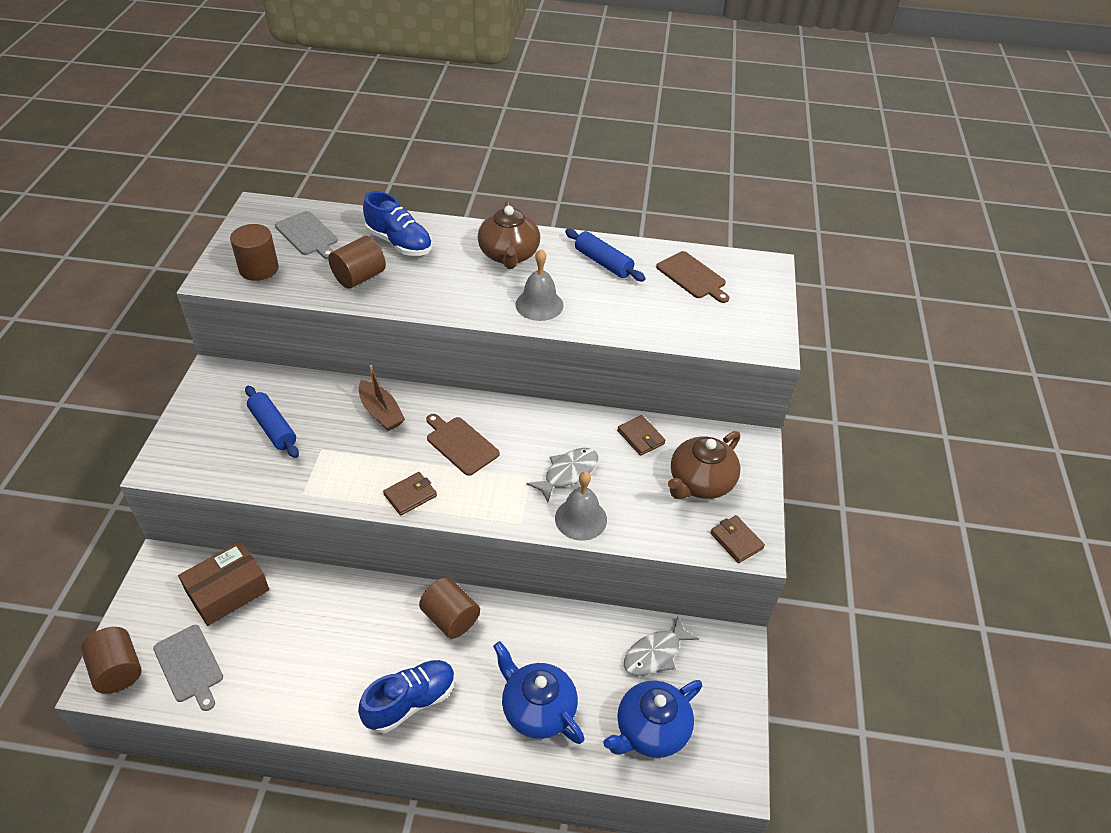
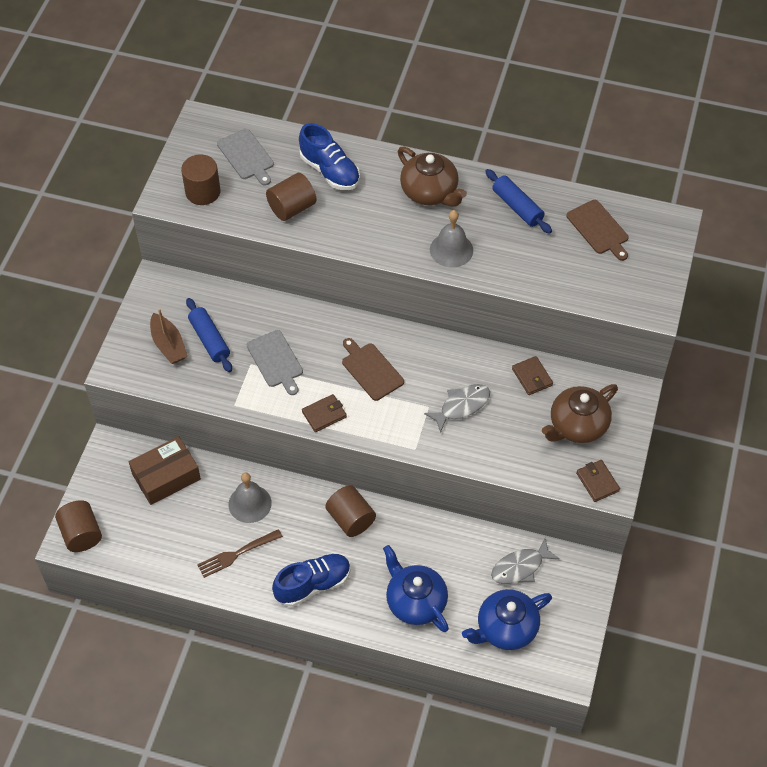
camera: 10 degrees right, 10 degrees up
grey cutting board [153,625,223,711] -> grey cutting board moved to [247,330,303,395]
brown boat [359,365,405,431] -> brown boat moved to [150,308,188,364]
brown teapot [478,200,540,269] -> brown teapot turned 45 degrees counterclockwise [398,147,467,207]
grey bell [555,471,607,541] -> grey bell moved to [228,472,272,523]
none -> brown fork [197,529,283,578]

